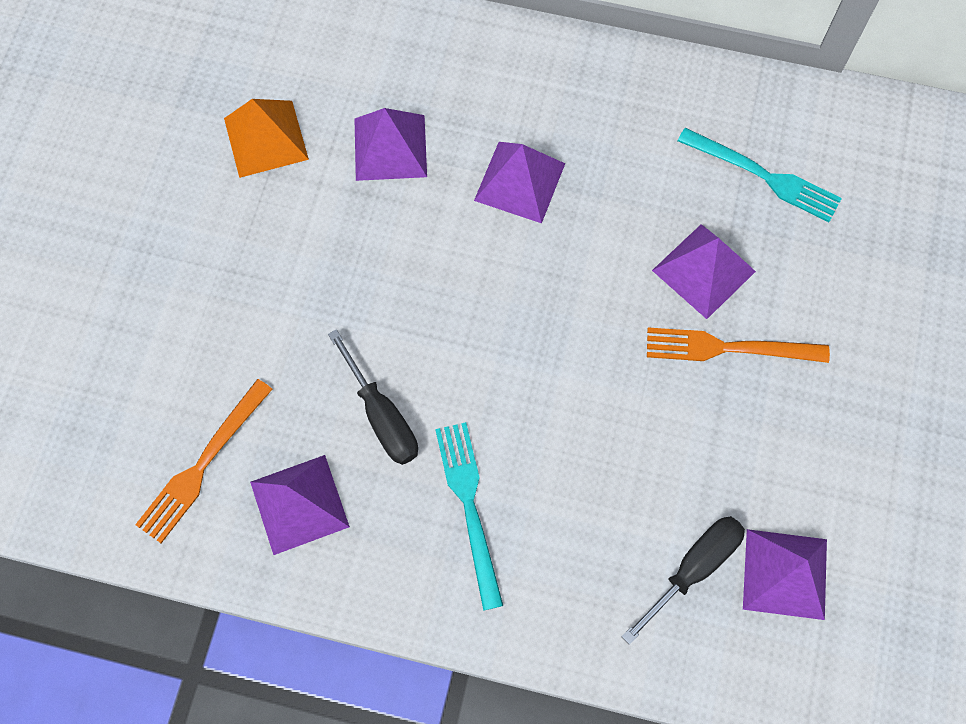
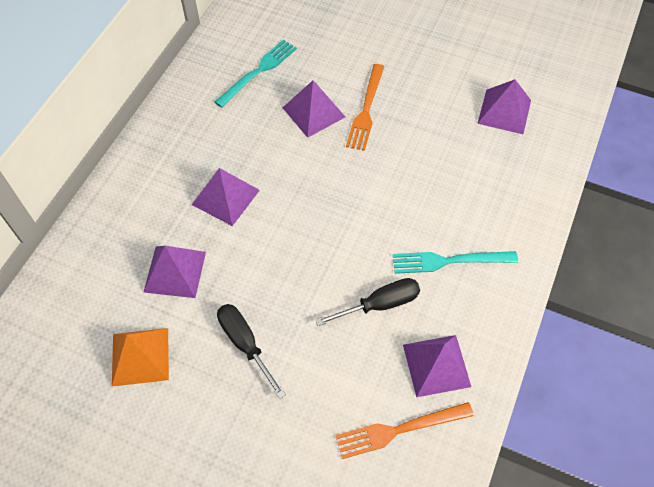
camera: 80 degrees left, 10 degrees down
orange fork [135,379,272,543] -> orange fork turned 120 degrees clockwise [335,402,474,459]
black screwdriver [622,516,745,645] -> black screwdriver moved to [217,304,286,399]

